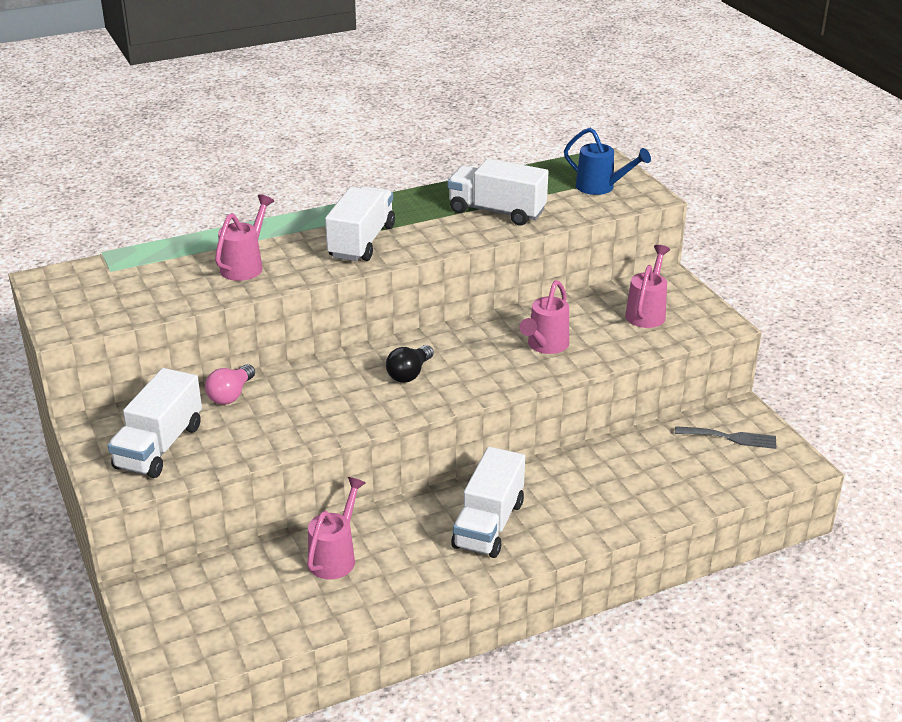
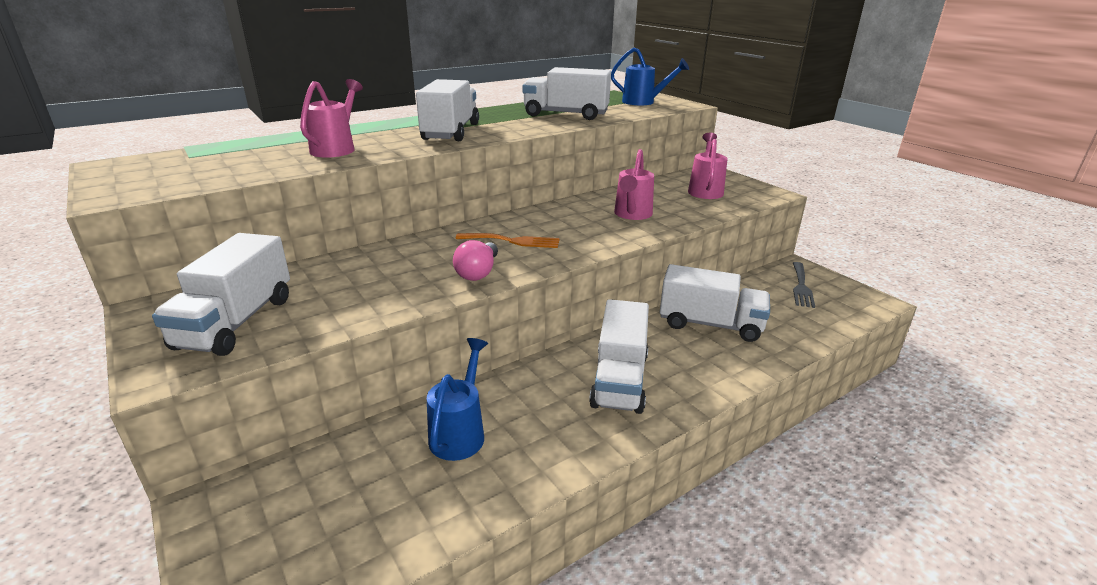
camera: 10 degrees left, 5 degrees down
pink light bulb [205,364,255,405] -> pink light bulb moved to [453,240,498,281]
pink watering can [307,477,366,579] -> blue watering can [427,338,488,461]
black light bulb [386,345,434,382] -> orange fork [456,233,559,248]
grey fork [675,426,776,449] -> grey fork turned 105 degrees clockwise [793,262,815,308]
none -> white truck [660,264,770,342]

